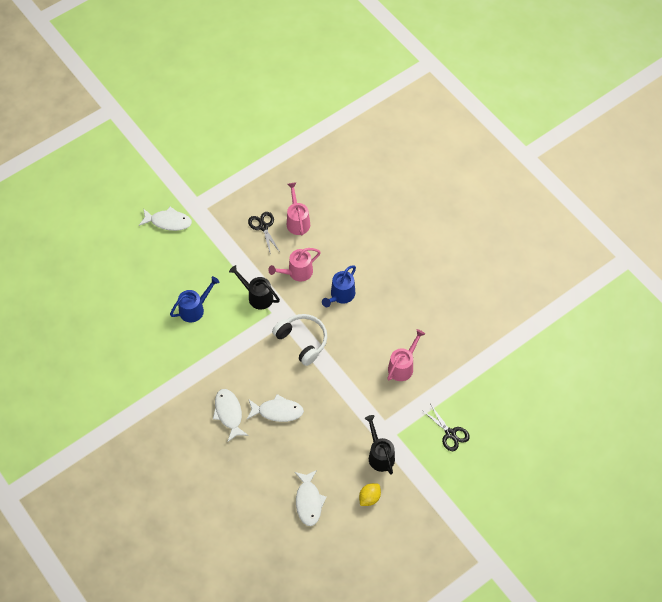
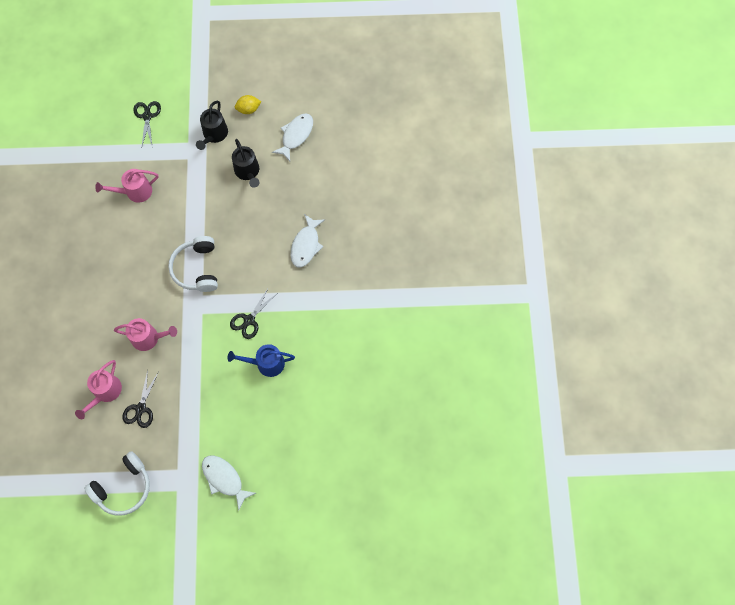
camera: 145 degrees left, 10 degrees up
black watering can [229,265,280,309] -> black watering can moved to [232,139,259,188]
white fish [247,394,304,422] -> none
blue watering can [322,265,356,307] -> none
none -> white headphones [84,451,150,516]
none -> black scissors [230,287,276,339]

